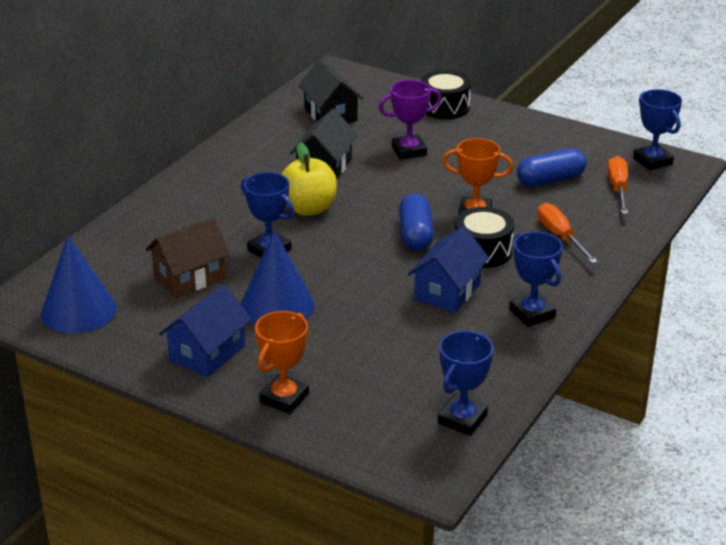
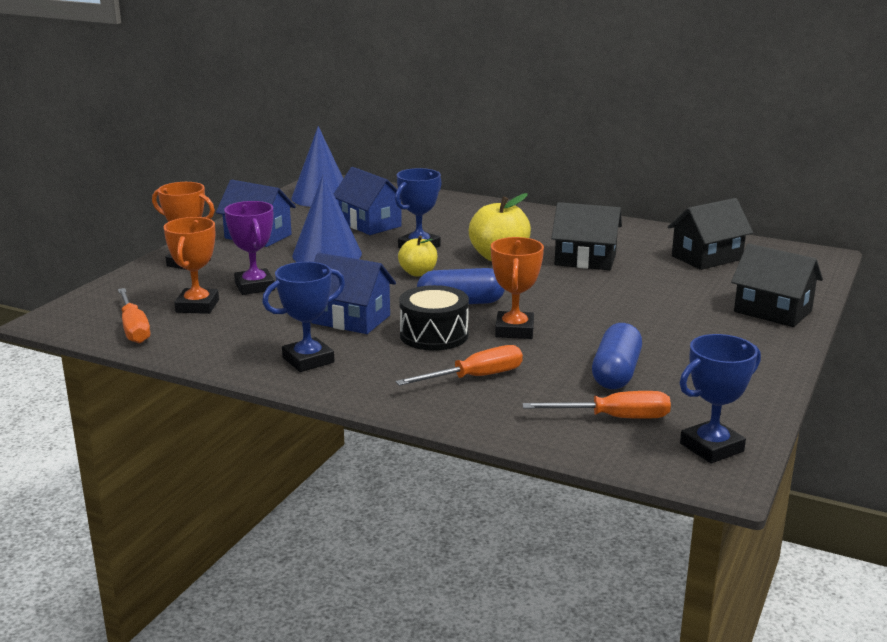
camera: 85 degrees right, 10 degrees down
brown house [145,218,230,298] -> blue house [334,167,402,235]
purple trophy [378,80,442,160] -> purple trophy moved to [224,201,275,295]
black drum [421,70,471,119] -> black house [731,243,823,327]
blue trophy [438,331,494,436] -> orange screwdriver [118,288,150,343]
blue capsule [517,148,586,187] -> blue capsule turned 45 degrees clockwise [592,323,642,389]
none -> orange trophy [163,217,219,314]
none -> yellow apple [398,236,438,276]

